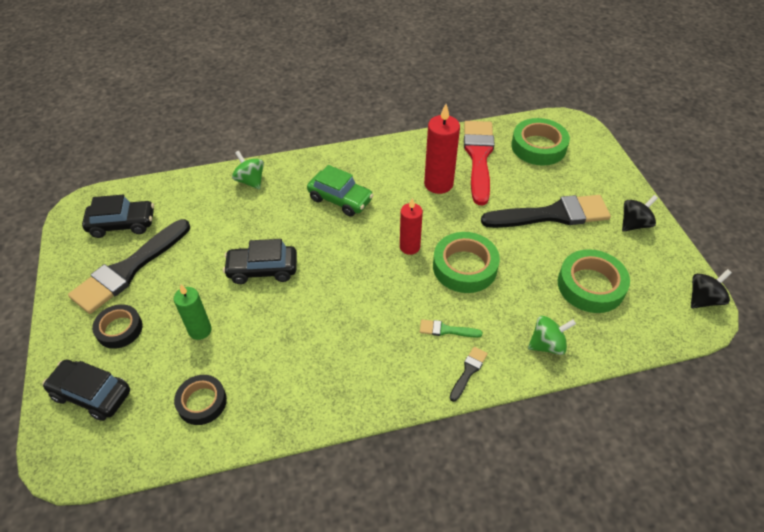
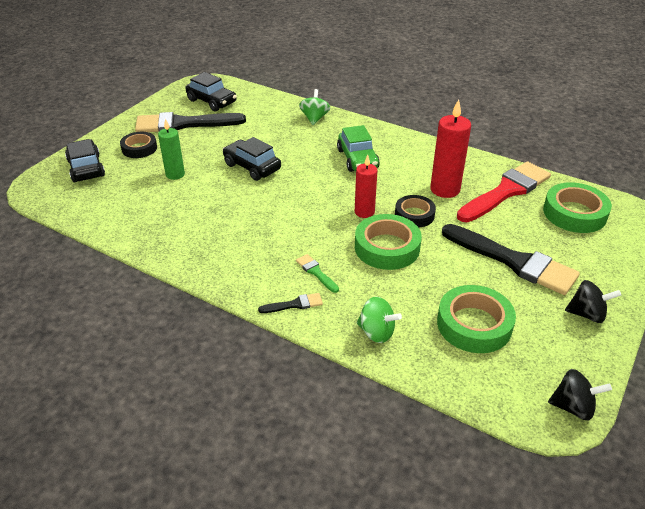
camera: 45 degrees right, 10 degrees down
black tape [174,375,227,425] -> black tape moved to [395,195,436,228]

